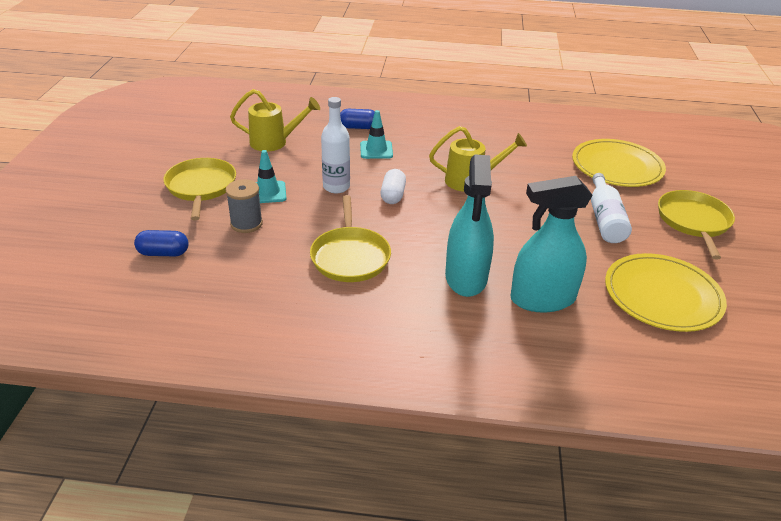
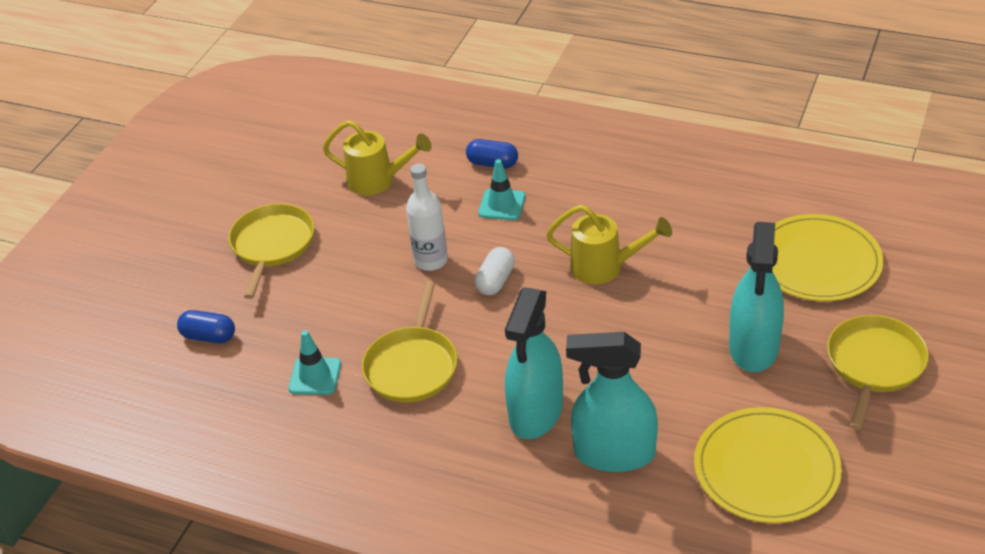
camera: 20 degrees right, 5 degrees up
grey spool [226,179,263,233] -> none
turquoise traffic cone [256,150,287,203] -> turquoise traffic cone moved to [288,330,341,395]
white bottle [591,173,632,243] -> turquoise spray bottle [729,222,784,372]

